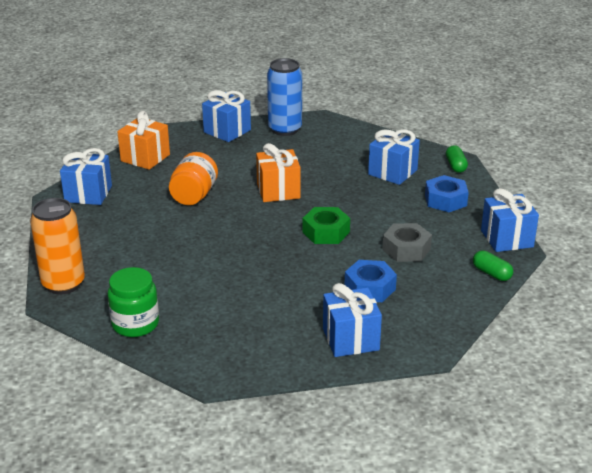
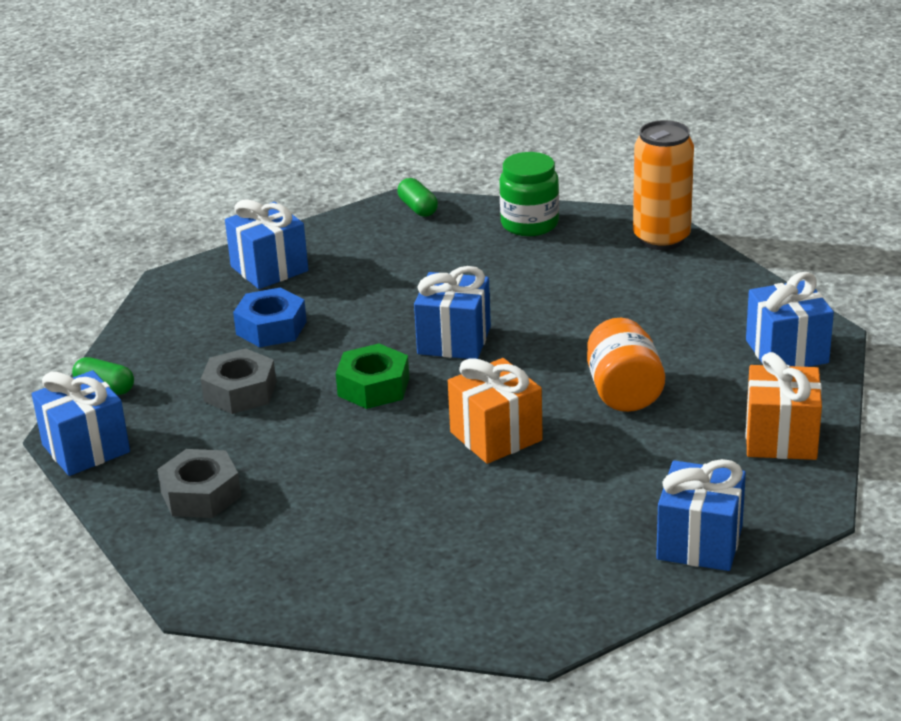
camera: 160 degrees right, 0 degrees up
blue can [267,58,302,136] -> none
blue gift [368,129,420,185] -> blue gift moved to [414,266,491,359]
blue nut [425,175,469,212] -> grey nut [157,449,241,518]
green capsule [446,145,468,173] -> green capsule moved to [398,178,438,217]

